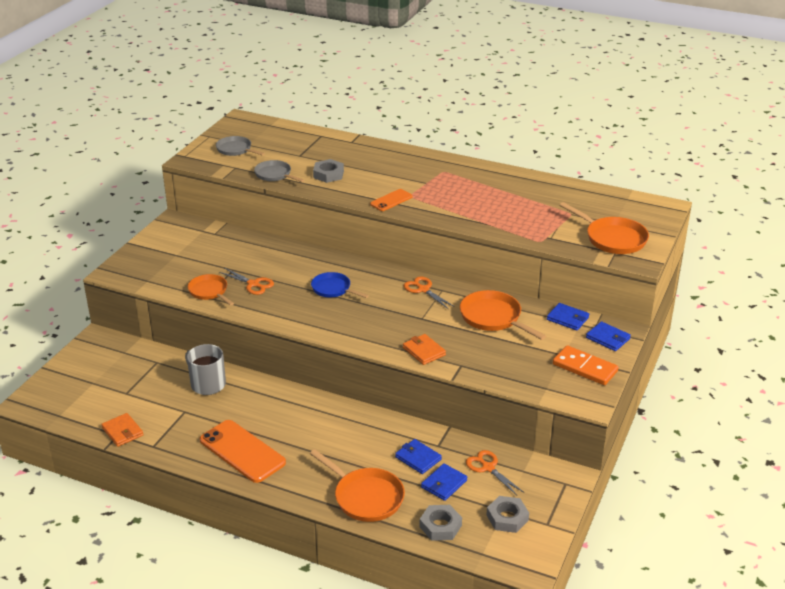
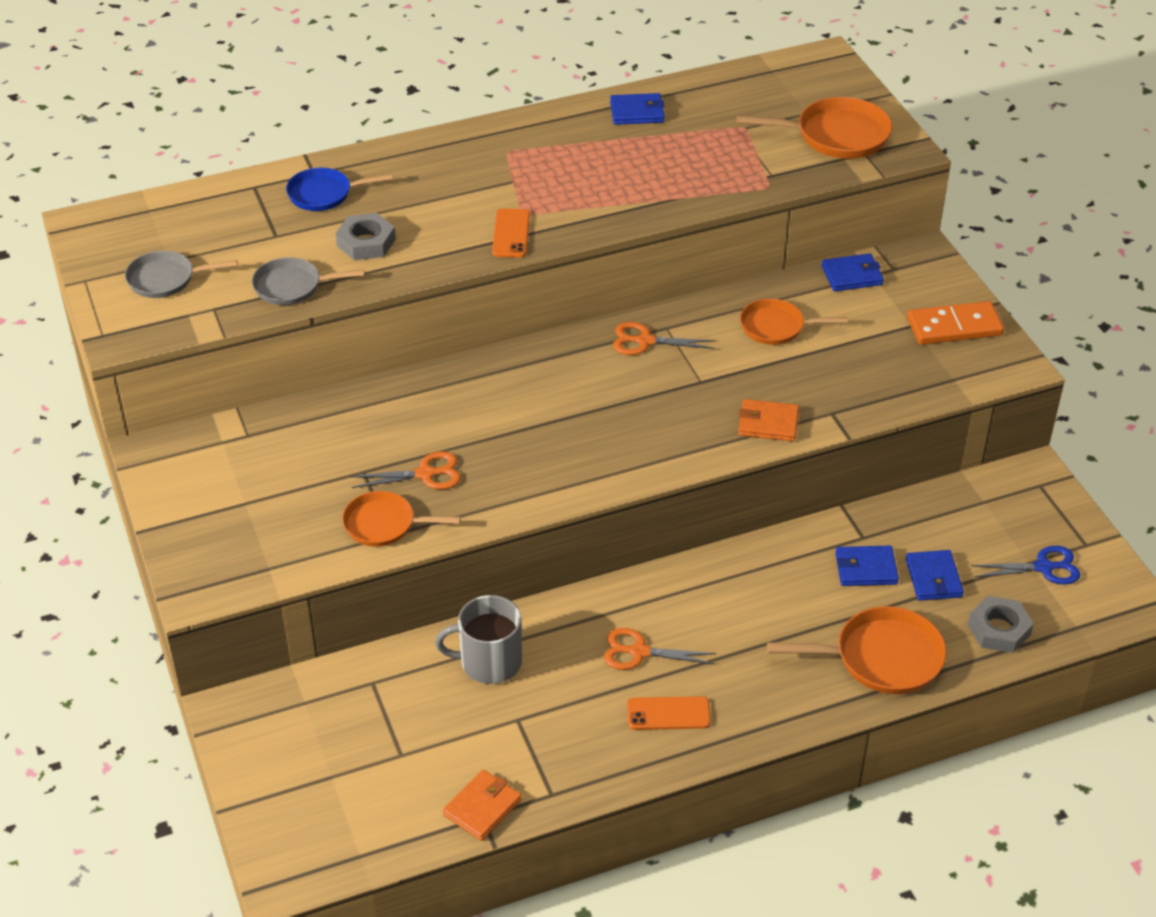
camera: 45 degrees left, 10 degrees up
orange wallet [101,413,144,447] -> orange wallet turned 60 degrees counterclockwise [443,770,522,841]
orange phone [200,420,286,483] -> orange phone [627,696,711,730], size x0.54
blue pan [311,272,369,298] -> blue pan moved to [286,168,393,211]
orange pan [460,290,546,340] -> orange pan [740,299,848,345], size x0.66
orange scissors [466,450,523,495] -> orange scissors moved to [604,628,716,670]
grey nut [487,496,529,533] -> blue scissors [971,546,1080,584]
blue wallet [586,321,631,351] -> blue wallet moved to [610,93,665,125]

